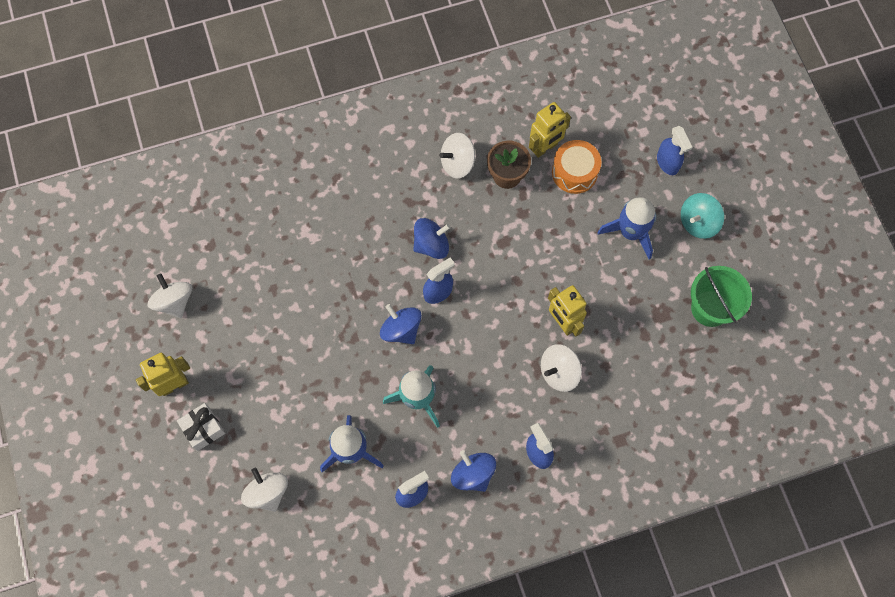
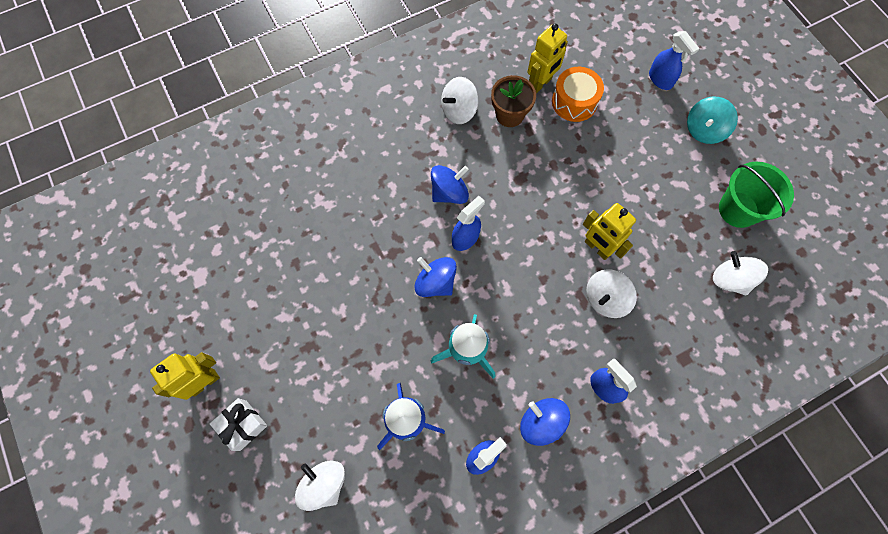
camera: 10 degrees left, 0 degrees up
white spinning top [148,273,192,318] -> white spinning top moved to [713,251,768,296]
blue rocket [598,197,656,259] -> none

